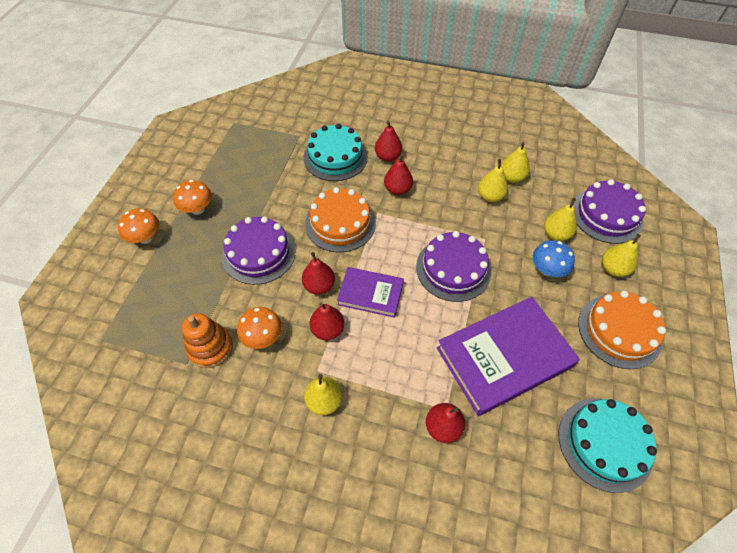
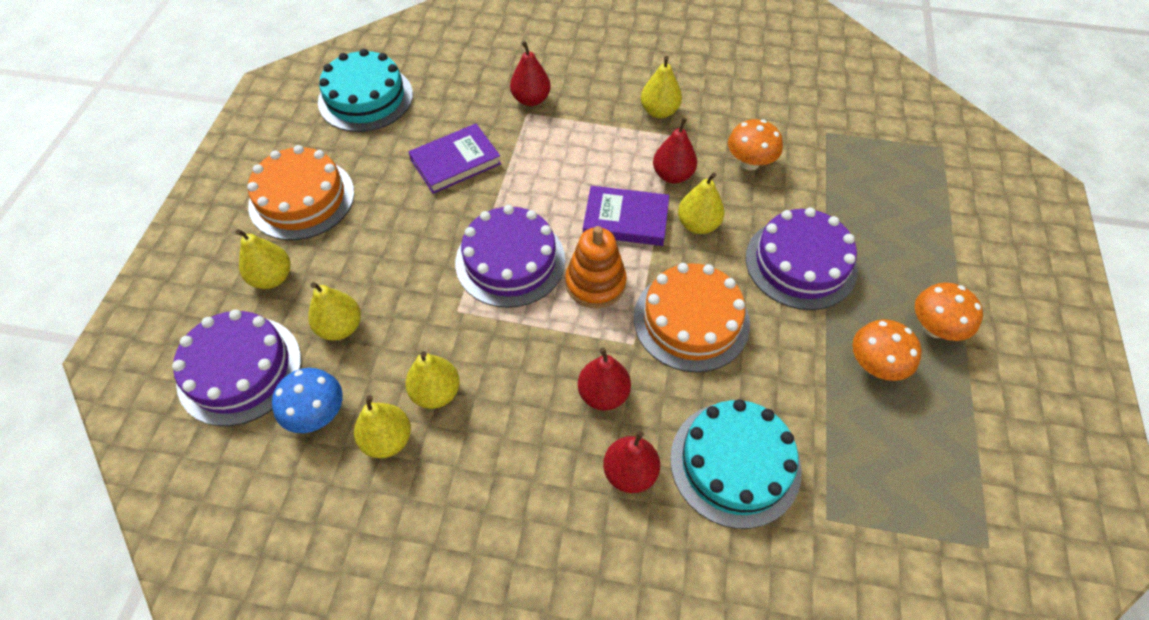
camera: 175 degrees right, 0 degrees up
orange mushroom [118,209,159,244] -> orange mushroom moved to [852,319,922,381]
orange stacking toy [182,313,233,368] -> orange stacking toy moved to [565,226,627,308]
red pear [302,252,335,295] -> yellow pear [678,173,725,234]
purple book [437,297,580,416] -> purple book [408,124,501,194], size x0.56
blue mushroom [533,240,575,277] -> blue mushroom moved to [272,368,343,433]

